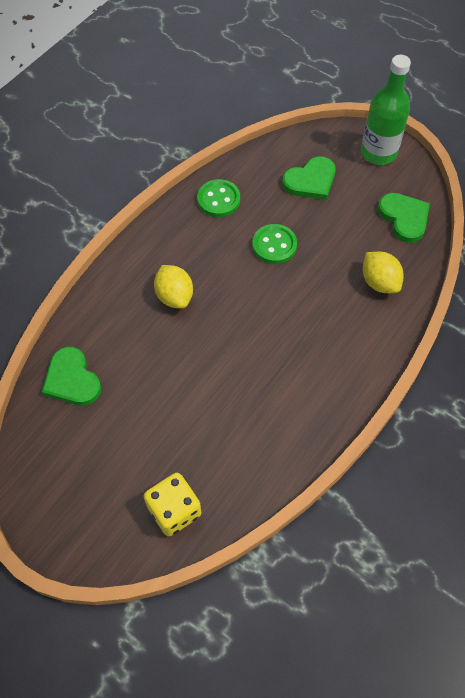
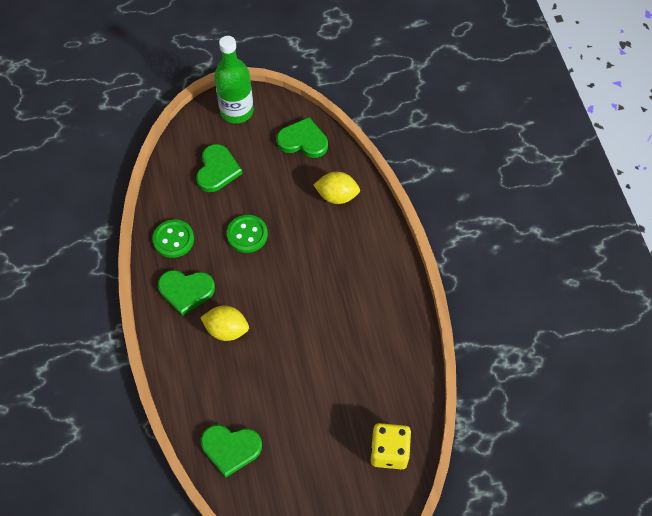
camera: 50 degrees left, 0 degrees up
none -> green heart [158,270,215,316]

